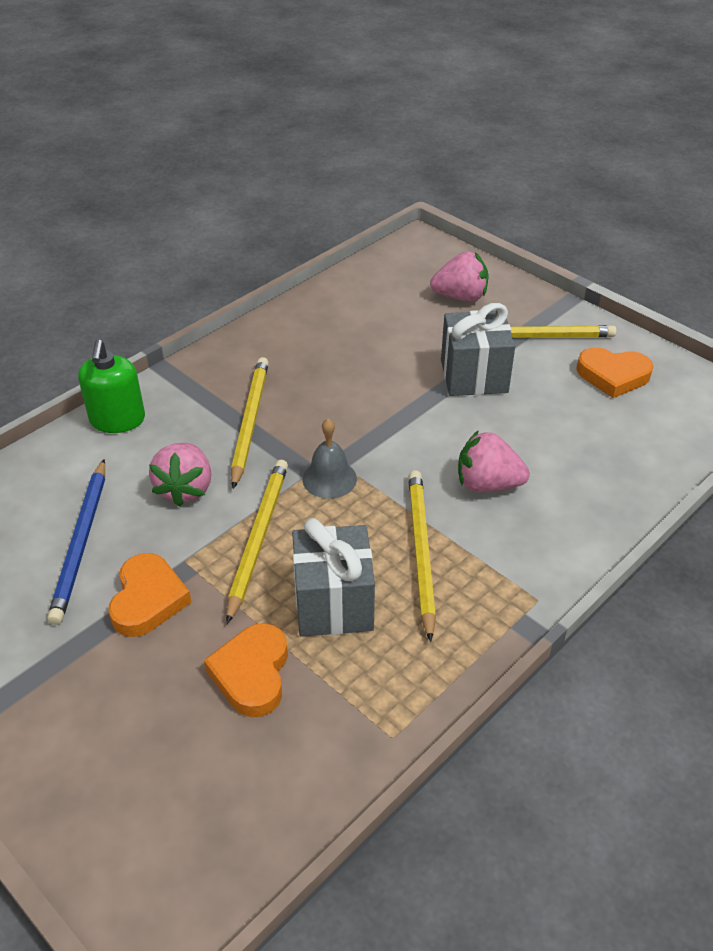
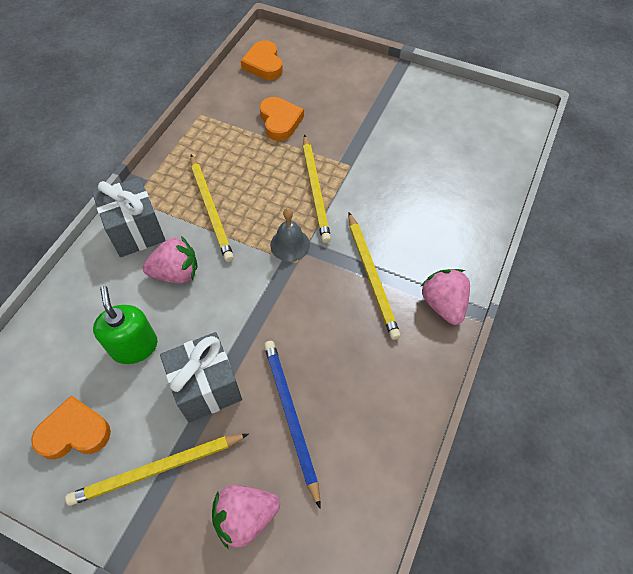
camera: 160 degrees right, 15 degrees up
blue pencil [47,459,105,625] -> blue pencil moved to [264,341,320,508]
green soap dispenser [78,340,145,433] -> green soap dispenser moved to [93,286,158,364]
orange heart [109,553,192,637] -> orange heart moved to [241,40,283,80]
pink strawberry [149,442,211,507] -> pink strawberry moved to [421,269,470,325]
grey gift [292,518,375,637] -> grey gift moved to [92,177,166,257]

